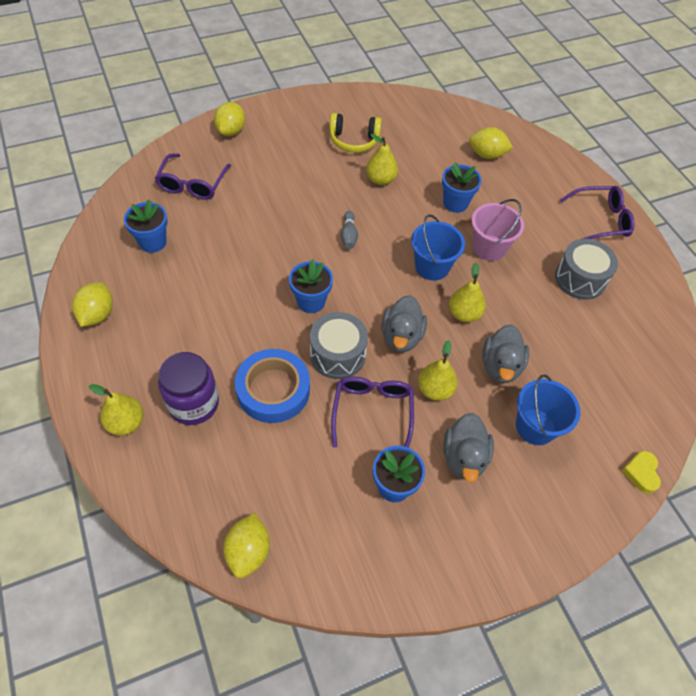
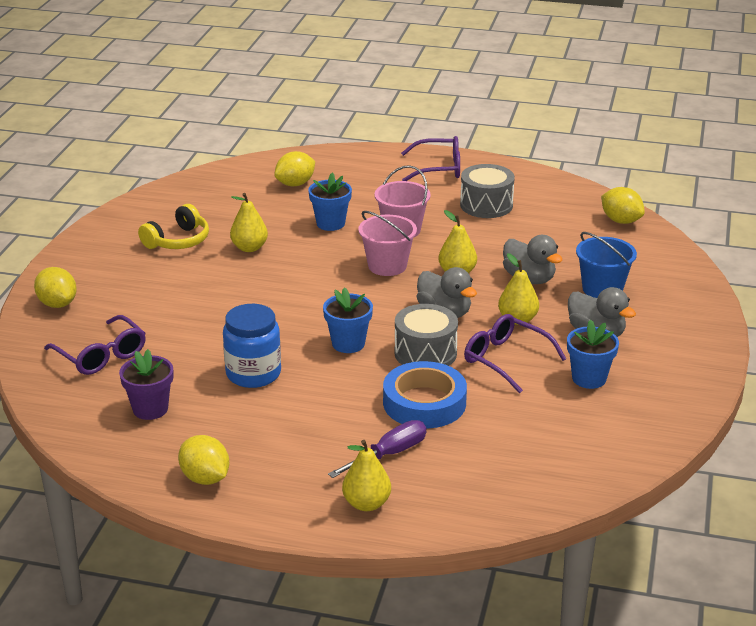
camera: 50 degrees left, 25 degrees down
blue flower pot [124,199,168,253] -> purple flower pot [119,349,173,420]
purple jar [158,352,219,425] -> purple screwdriver [328,420,427,478]
yellow lemon [223,513,270,578] -> yellow lemon moved to [601,187,645,224]
grey bowling pin [341,211,358,249] -> none
blue bucket [411,214,465,281] -> pink bucket [358,211,417,276]
purple glasses [560,186,635,239] -> purple glasses turned 60 degrees clockwise [401,136,460,181]
yellow heart [621,451,661,494] -> none
none -> blue jar [223,304,281,388]

